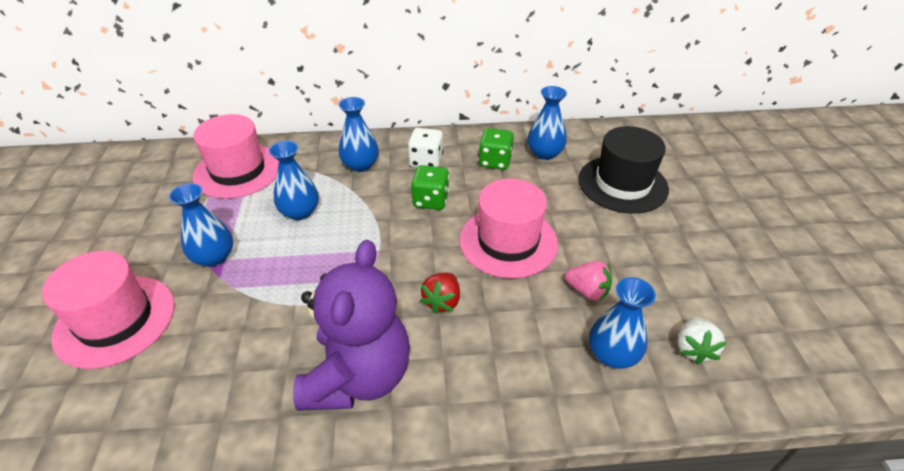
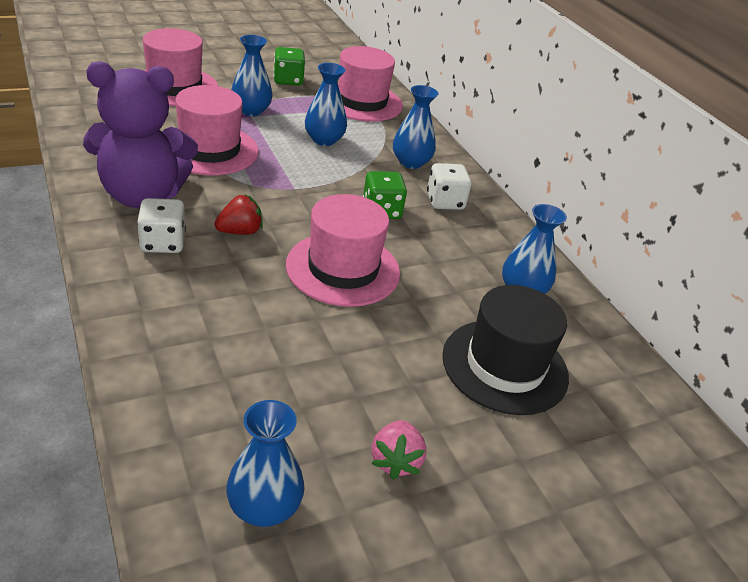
camera: 65 degrees right, 5 degrees down
red strawberry [420,273,460,314] -> red strawberry turned 150 degrees clockwise [214,194,263,235]
green dice [479,128,514,170] -> green dice moved to [274,47,305,86]
pink strawberry [565,261,612,301] -> pink strawberry moved to [371,420,427,480]
blue vase [589,277,656,369] -> blue vase moved to [226,400,305,527]
white strawberry [677,317,727,364] -> none
none -> white dice [137,198,186,253]
none -> pink hat [175,85,259,175]

